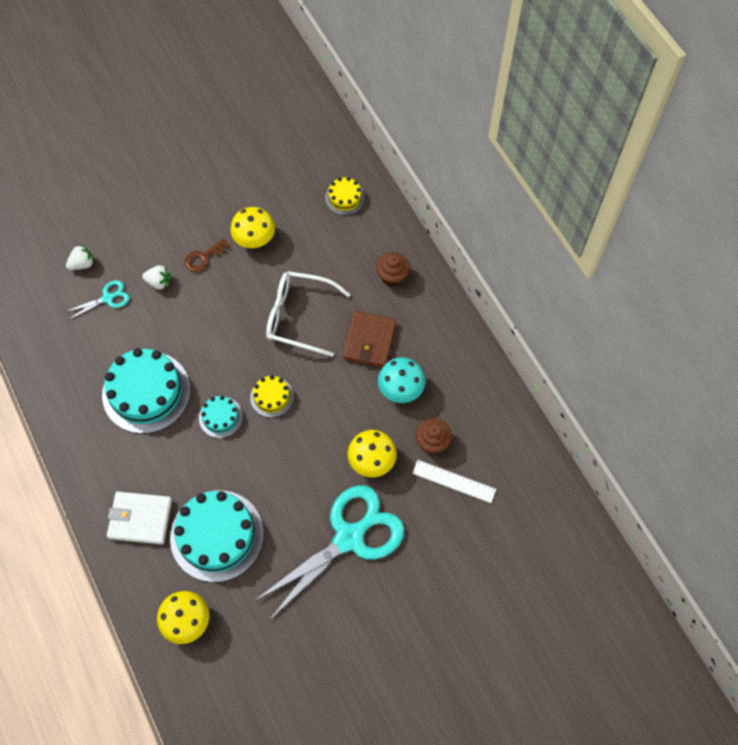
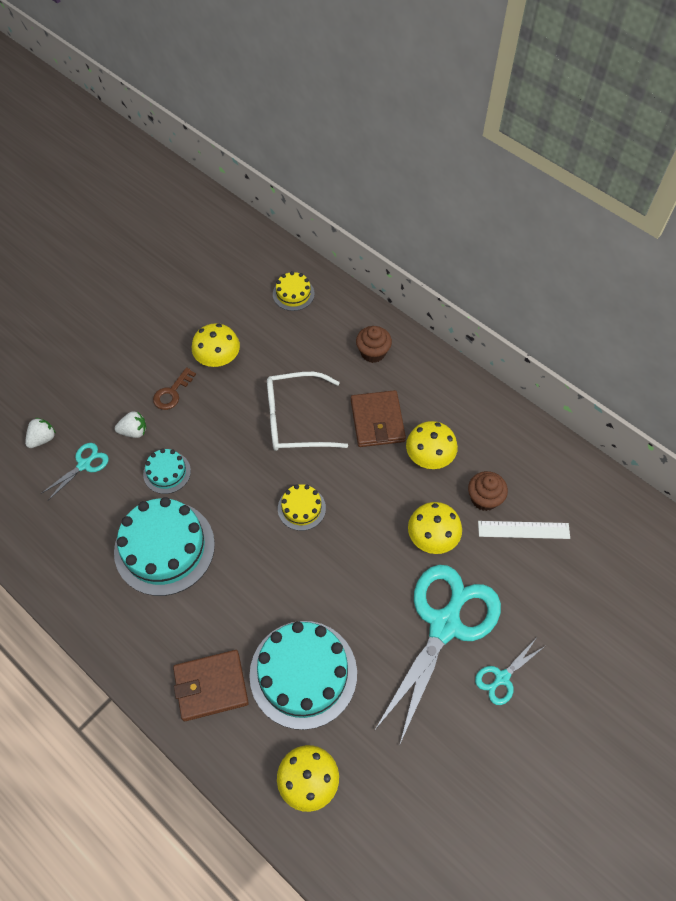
camera: 20 degrees left, 5 degrees down
white wallet [107,491,172,544] -> brown wallet [173,650,249,721]
turquoise cake [199,396,243,438] -> turquoise cake moved to [143,448,191,494]
turquoise mushroom [378,358,425,403] -> yellow mushroom [406,421,458,469]
none -> turquoise scissors [475,639,545,705]

